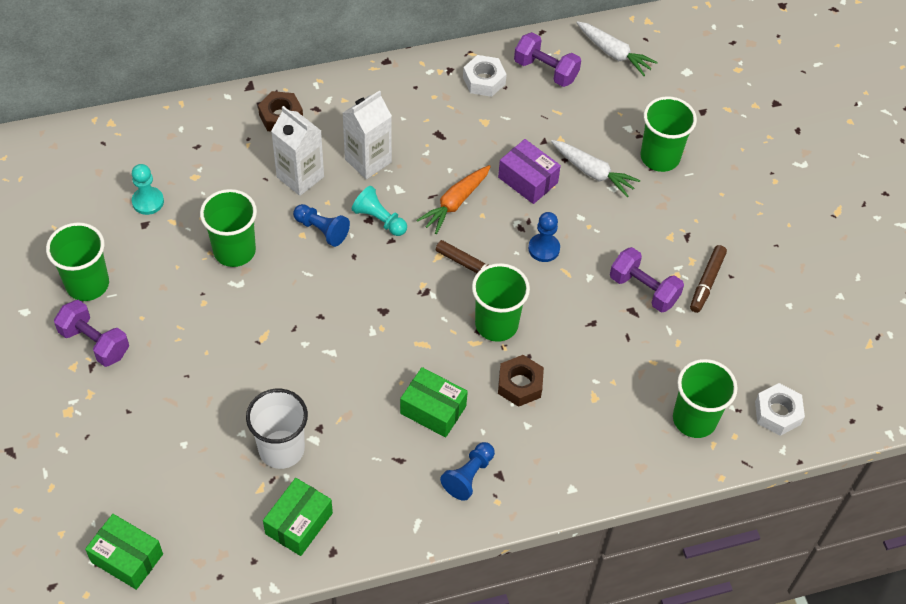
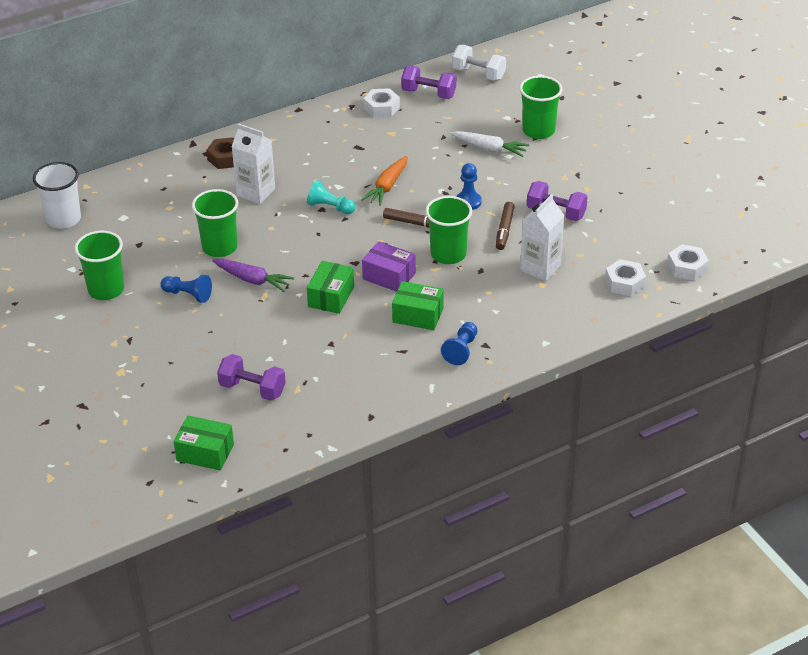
camera: 10 degrees left, 15 degrees down
purple dumbbell [54,300,129,367] -> purple dumbbell moved to [217,354,286,401]
turquoise pawn [132,164,164,215] -> none
white cup [246,389,308,469] -> white cup moved to [33,162,81,229]
green box [263,478,333,556] -> green box moved to [307,261,354,314]
blue pawn [293,204,350,247] -> blue pawn moved to [161,275,212,303]
white carton [343,90,392,179] -> white carton moved to [520,194,565,281]
purple box [498,139,561,204] -> purple box moved to [362,241,416,292]
brown nut [498,355,544,407] -> none
white carrot [577,21,658,76] -> white dumbbell [452,45,506,81]
green cup [673,359,738,438] -> white nut [605,259,646,296]
brown marker [690,245,727,313] -> brown marker moved to [496,202,515,250]
none -> purple carrot [212,259,294,292]

